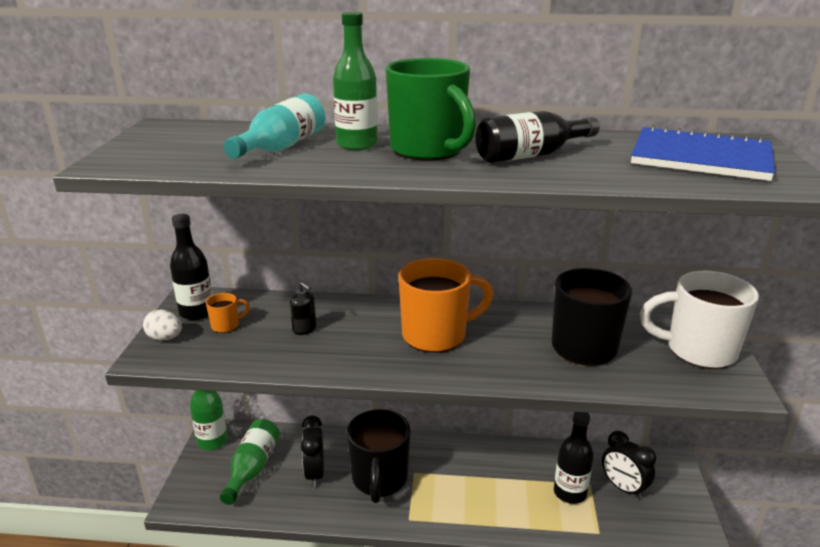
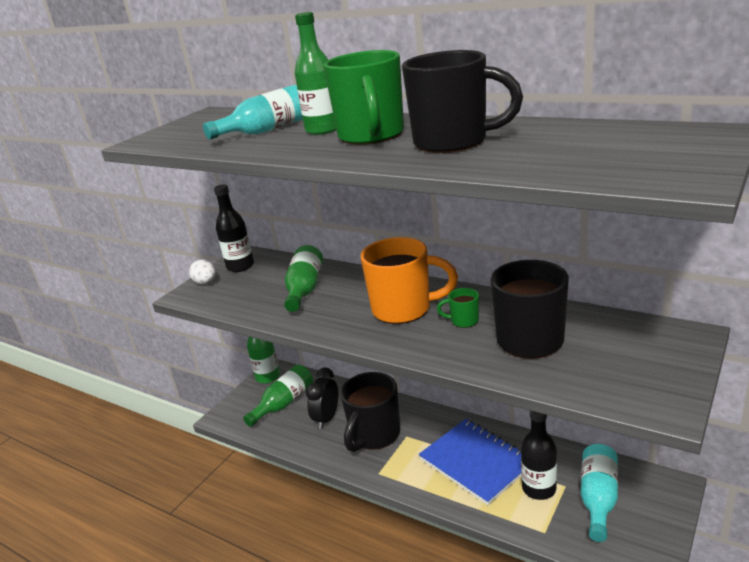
camera: 30 degrees right, 0 degrees up
orange mug [206,293,250,333] -> none
black soap dispenser [290,282,316,335] -> green bottle [284,245,323,312]
black bottle [475,111,599,163] -> black mug [402,50,523,153]
black clock [602,431,656,499] -> turquoise bottle [581,444,618,542]
blue notebook [631,125,775,181] -> blue notebook moved to [419,419,521,505]
white mug [640,271,759,369] -> none
none -> green mug [437,288,479,328]

